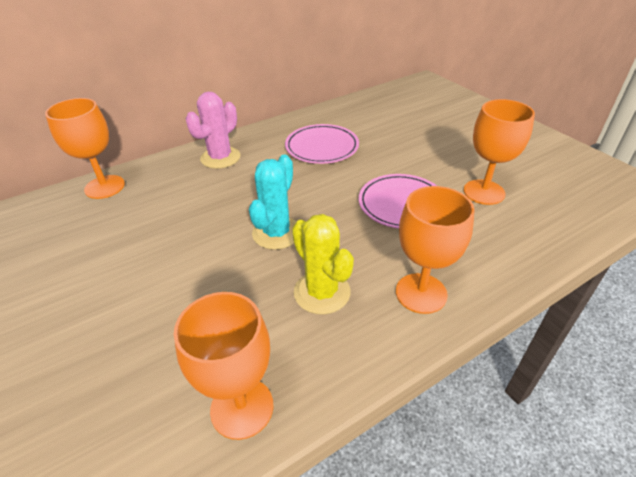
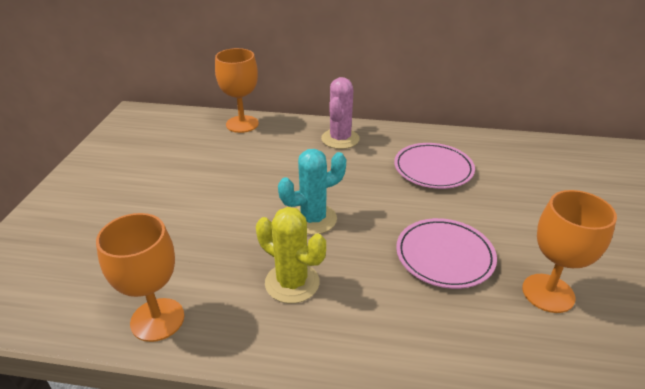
camera: 40 degrees right, 5 degrees down
pink cactus [186,92,240,169] -> pink cactus turned 60 degrees counterclockwise [321,77,360,149]
yellow cactus [292,214,354,315] -> yellow cactus turned 60 degrees counterclockwise [256,207,326,303]
orange goblet [396,186,475,314] -> none

